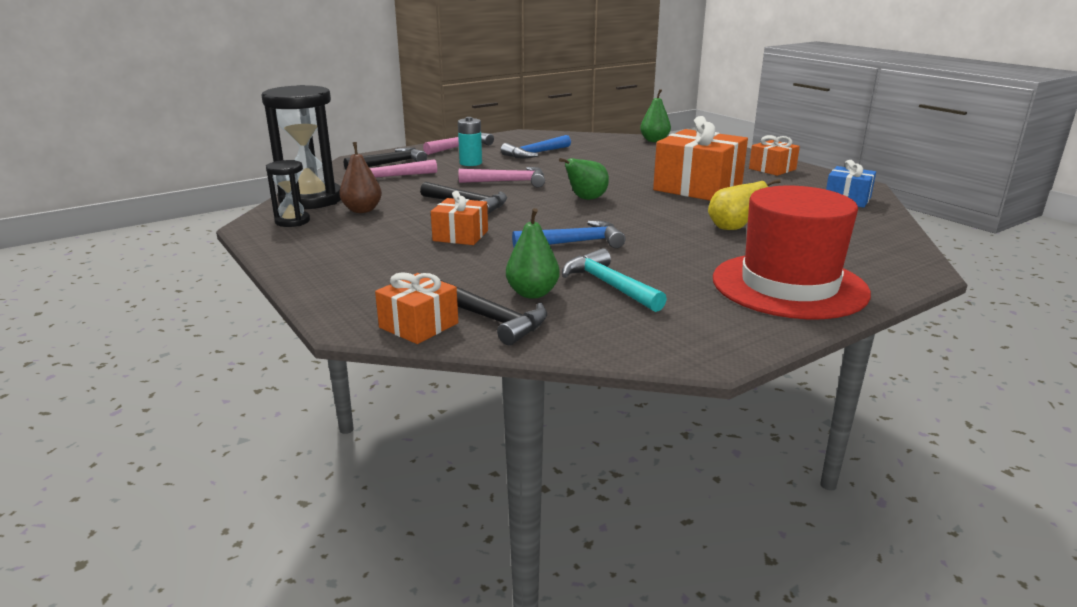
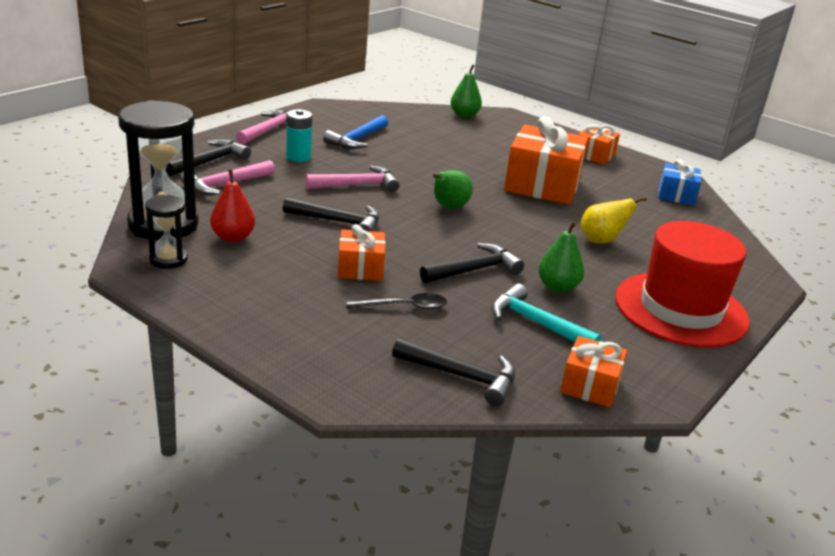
camera: 20 degrees left, 5 degrees up
brown pear [339,142,382,213] -> red pear [210,170,255,242]
orange gift [375,272,458,344] -> orange gift moved to [560,336,627,408]
green pear [506,208,560,299] -> green pear moved to [538,221,584,293]
blue hammer [512,220,626,248] -> black hammer [420,243,524,283]
none -> black spoon [346,293,447,310]

